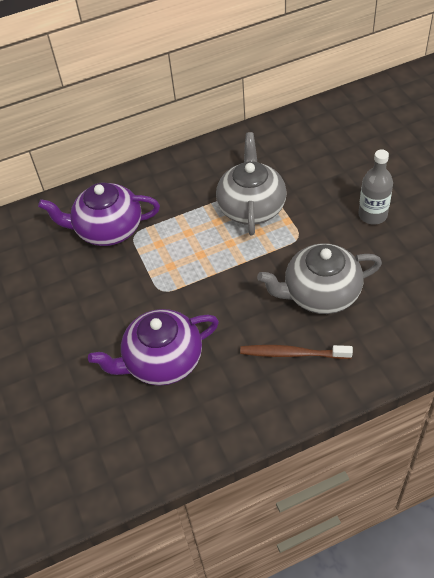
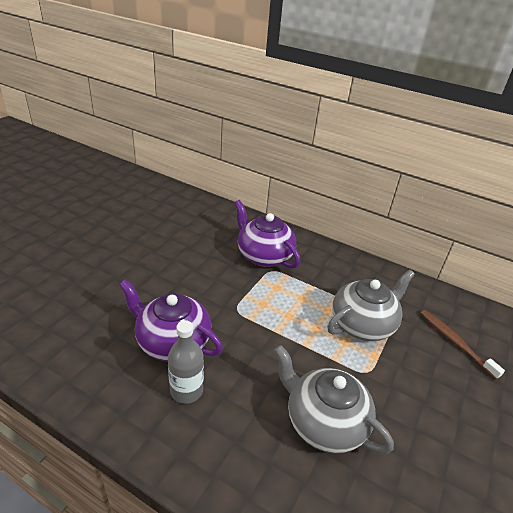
camera: 45 degrees right, 15 degrees down
brown toothbrush [240,345,353,359] -> brown toothbrush moved to [420,310,505,380]
grey bottle [359,149,393,225] -> grey bottle moved to [168,320,204,404]

